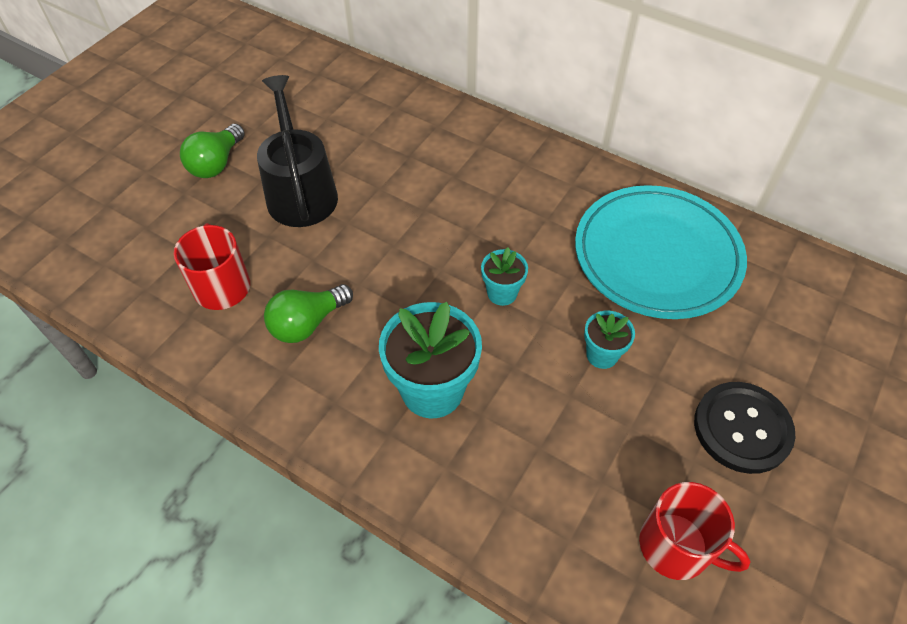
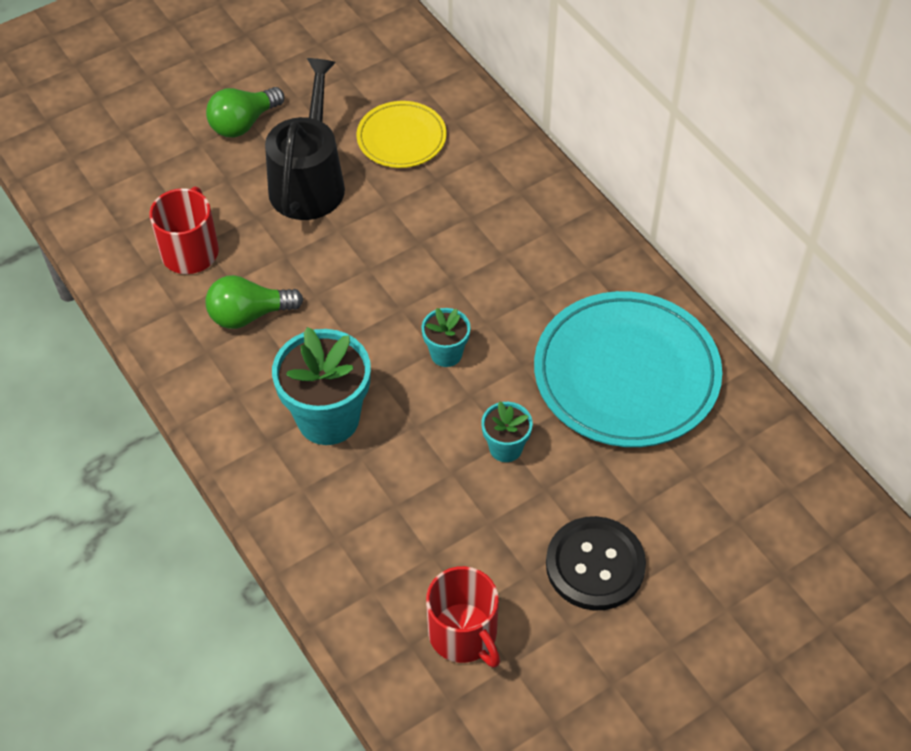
camera: 25 degrees right, 0 degrees up
none -> yellow plate [356,101,447,168]

